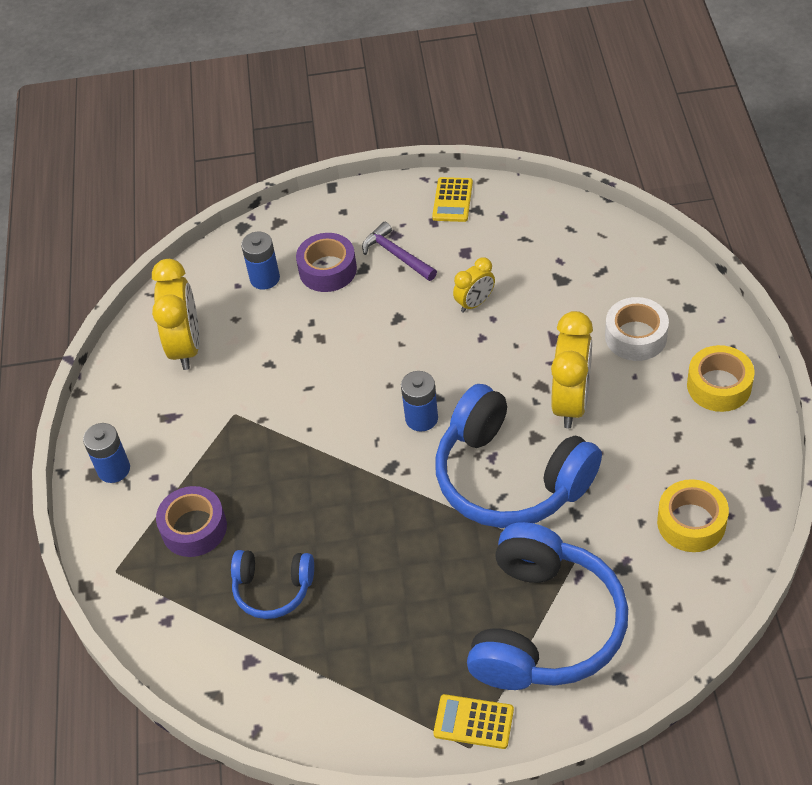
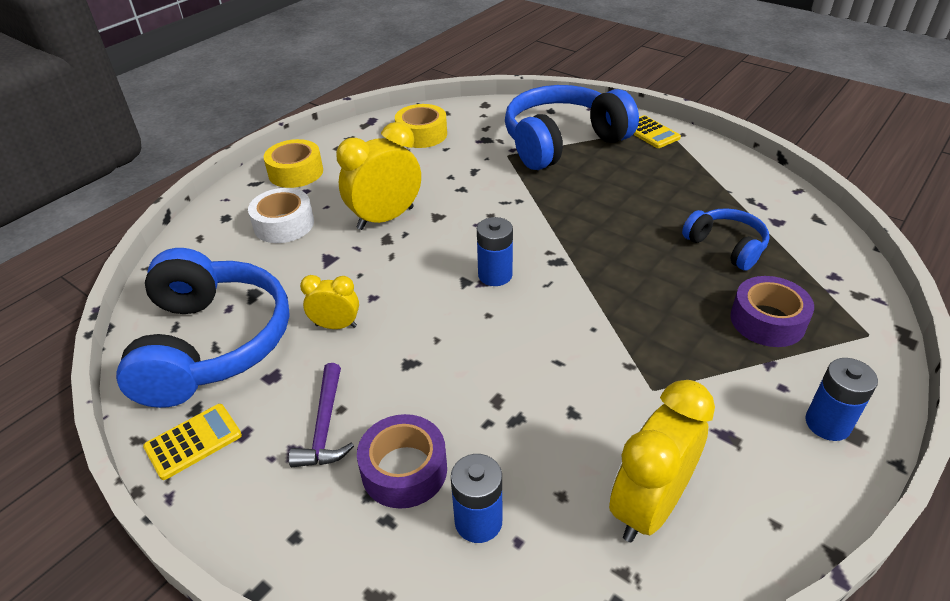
camera: 140 degrees left, 10 degrees down
blue headphones [435,384,602,528] -> blue headphones moved to [116,248,290,408]

